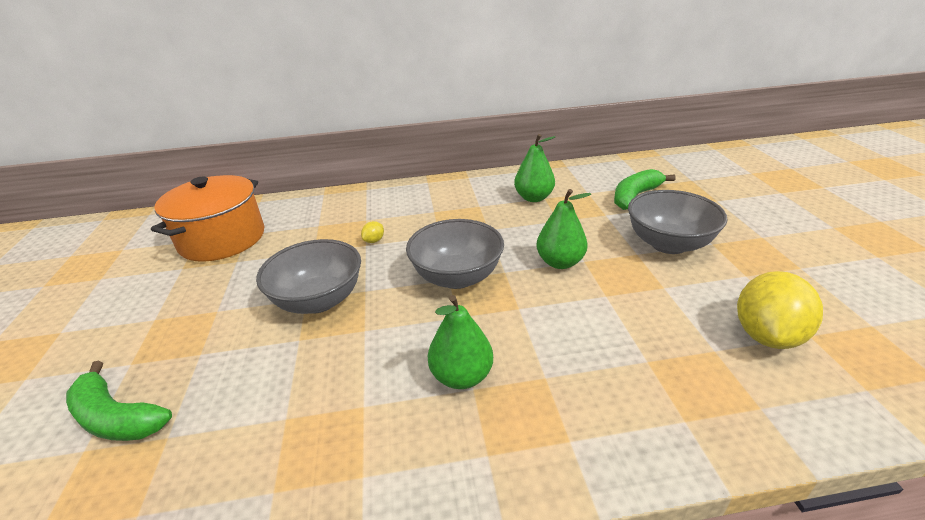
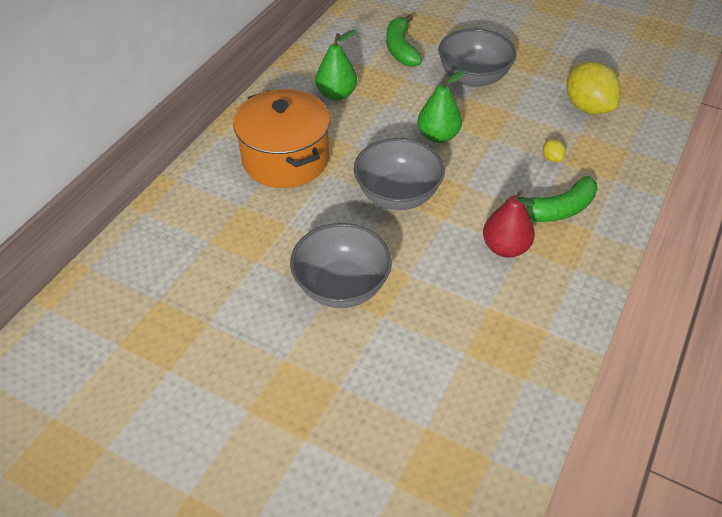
camera: 55 degrees left, 15 degrees up
green banana [66,361,172,441] -> green banana moved to [505,176,597,222]
orange pot [151,175,264,262] -> orange pot moved to [233,89,330,188]
yellow lemon [361,221,384,243] -> yellow lemon moved to [543,139,566,162]
green pear [428,295,493,389] -> red pear [483,190,535,258]

